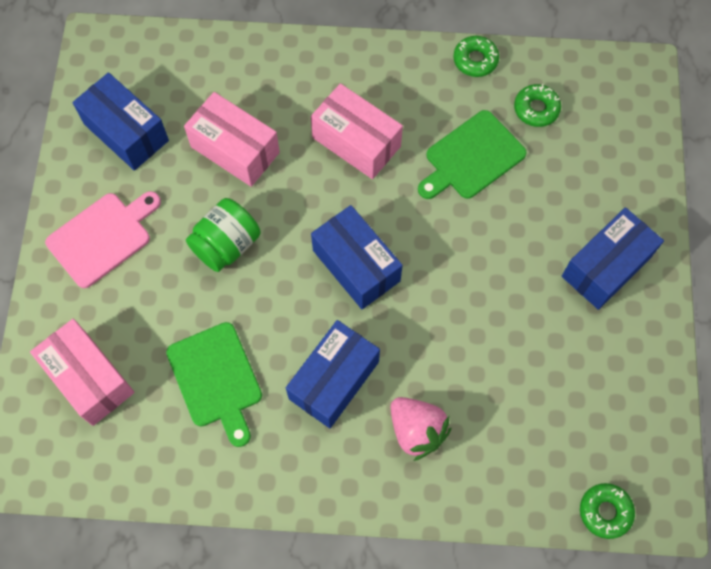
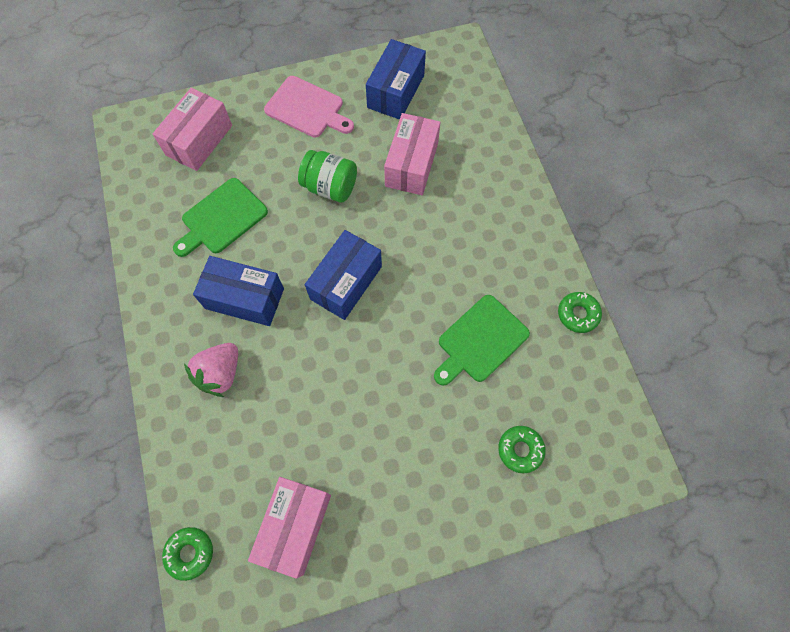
camera: 70 degrees right, 0 degrees up
pink box [311,83,403,179] -> pink box moved to [248,477,331,579]
green cutting board [418,110,527,199] -> green cutting board turned 75 degrees counterclockwise [434,295,530,386]
green donut [514,84,561,127] -> green donut moved to [498,426,546,473]
blue box [562,207,664,310] -> none

